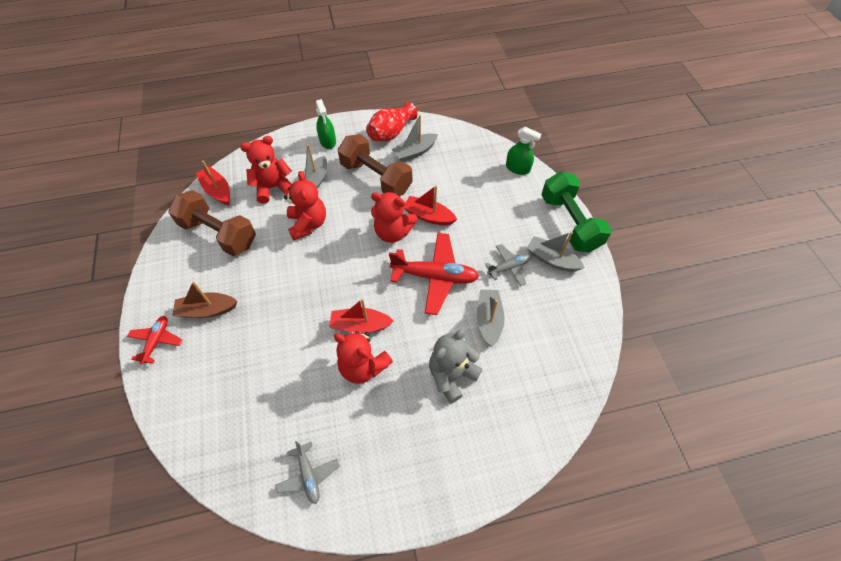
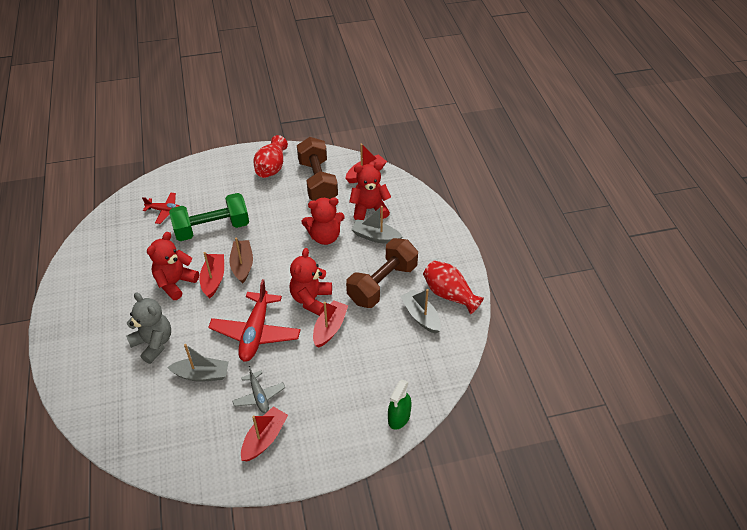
camera: 90 degrees right, 10 degrees down
red plane [127,316,183,365] -> red plane moved to [142,193,180,224]
brown dumbbell [168,190,256,256] -> brown dumbbell turned 45 degrees counterclockwise [297,137,338,201]
brown boat [173,281,238,318] -> brown boat moved to [229,238,253,284]
red teddy bear [240,136,292,204] -> red teddy bear turned 75 degrees counterclockwise [349,162,391,220]
grey plane [275,441,340,504] -> none
green spray bottle [316,99,336,149] -> none
grey boat [527,232,585,272] -> red boat [241,406,288,461]
green dumbbell [541,171,612,252] -> green dumbbell moved to [169,193,249,241]
none -> red vase [253,135,288,178]

